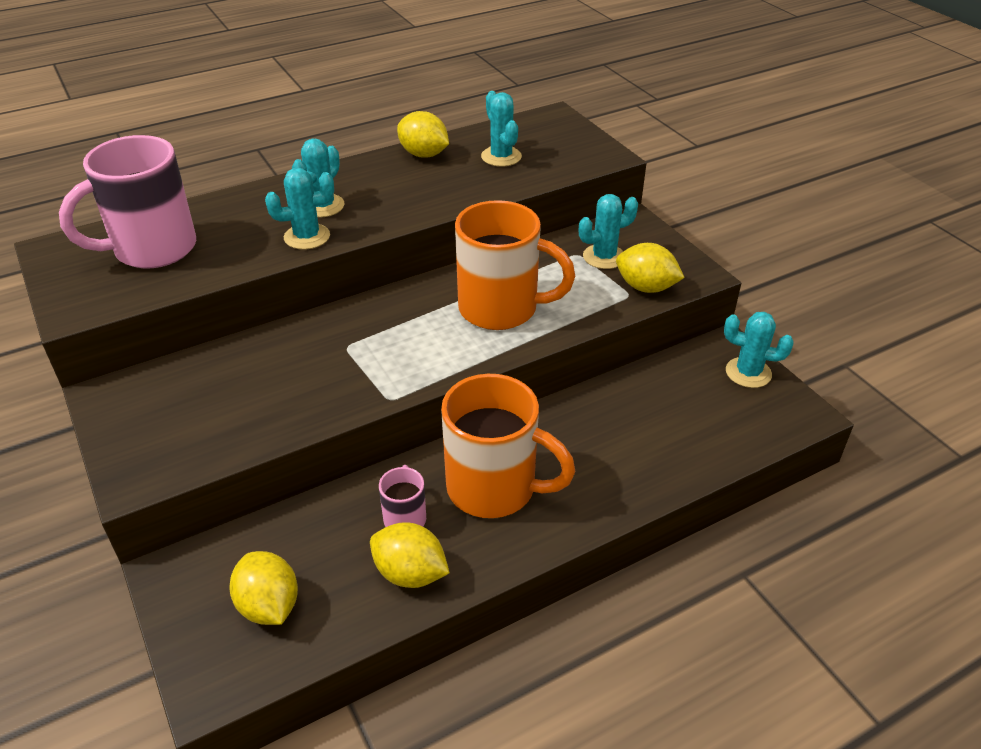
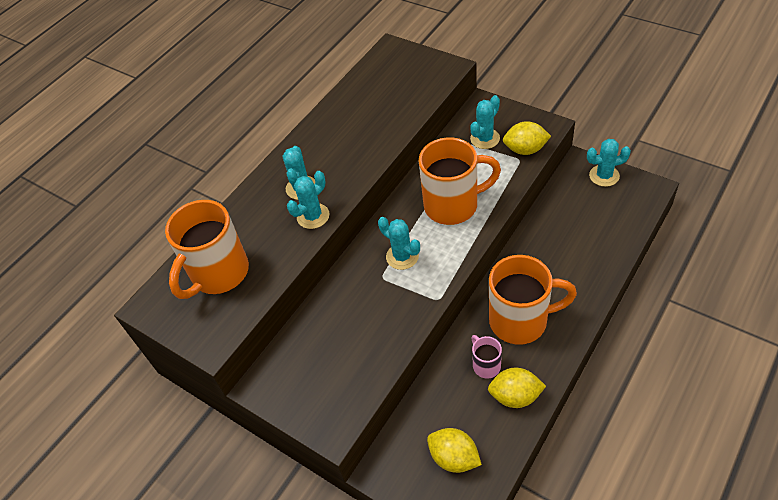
camera: 20 degrees left, 10 degrees up
pink mug [59,135,196,269] -> orange mug [165,200,249,299]
yellow lemon [397,111,449,158] -> none
turquoise cactus [481,91,522,167] -> turquoise cactus moved to [378,217,420,270]

